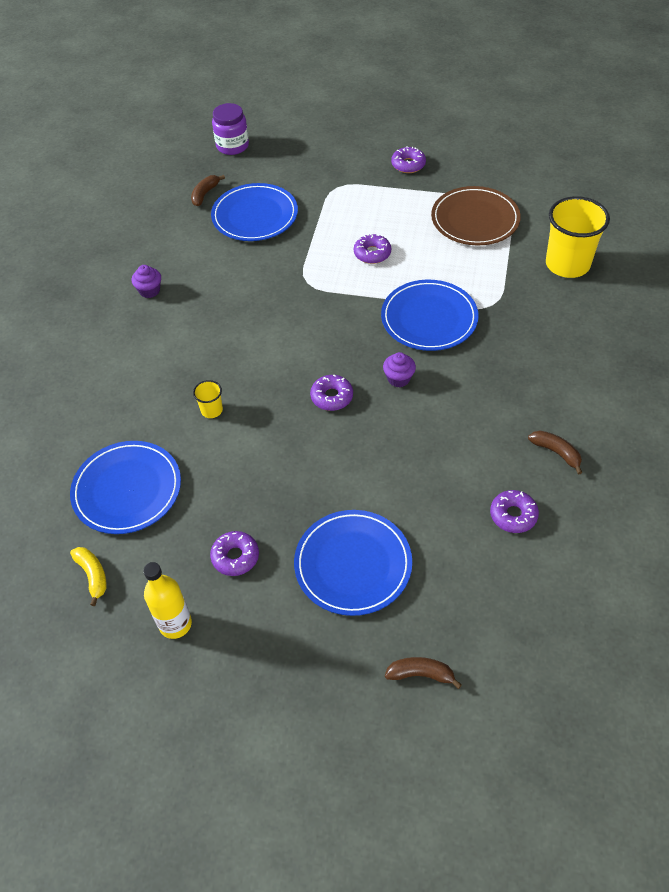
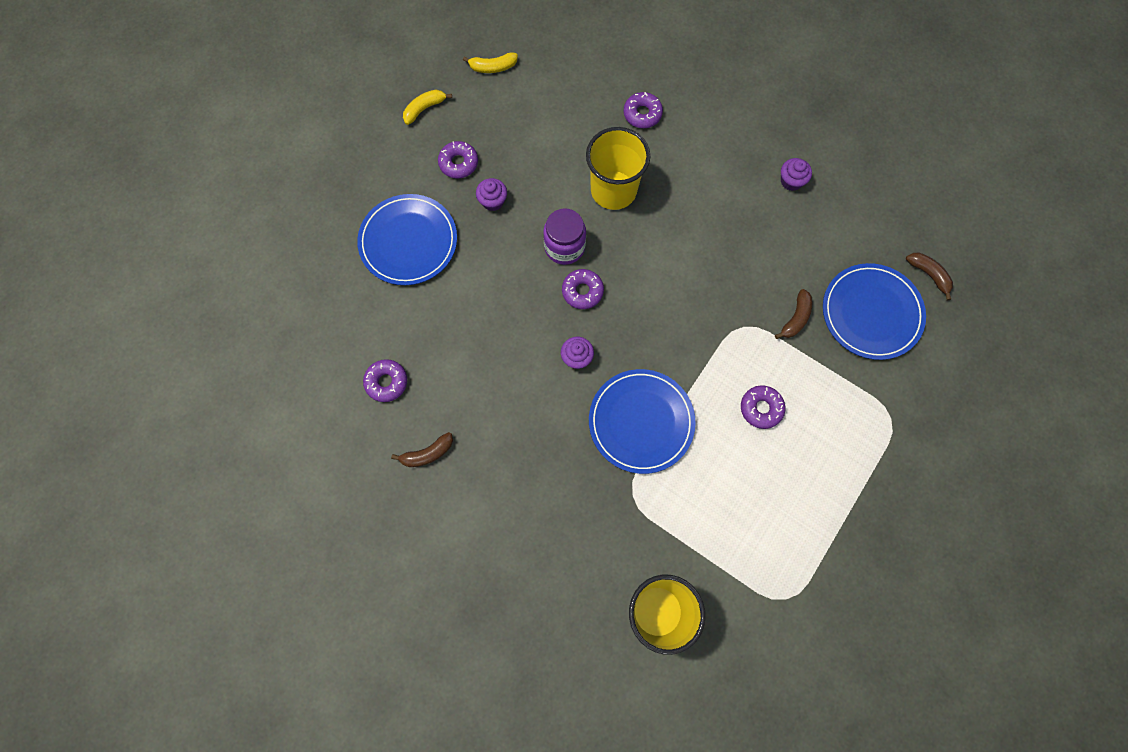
camera: 110 degrees right, 20 degrees up
blue plate [70,441,181,534] -> none
yellow bottle [143,562,192,639] -> yellow banana [403,89,452,125]
yellow cup [193,380,223,418] -> yellow cup [586,127,650,210], size x2.25
purple jar [212,103,249,155] -> purple jar moved to [543,208,586,265]
brown banana [385,657,462,689] -> brown banana moved to [775,289,812,339]
purple donut [391,146,426,173] -> purple donut moved to [624,92,663,128]
brown plate [431,186,521,245] -> none
none -> purple cupcake [476,178,507,211]

